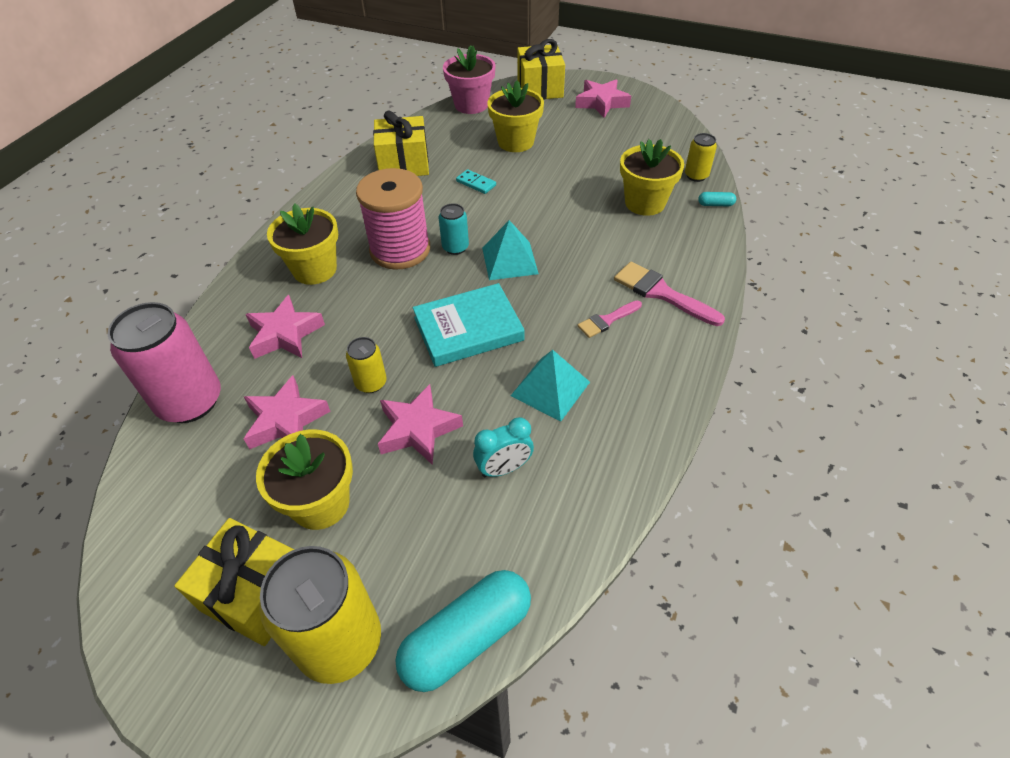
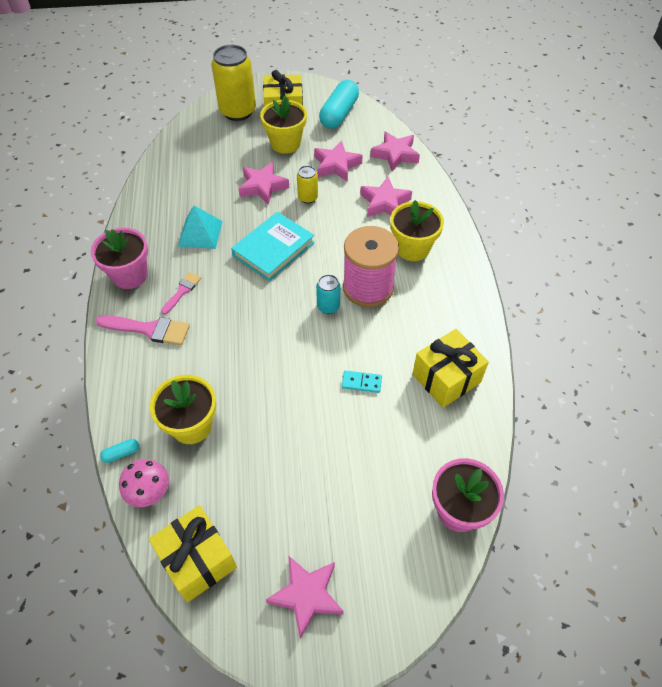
camera: 150 degrees right, 5 degrees up
pink can [107,302,221,423] -> pink star [370,131,420,171]
turquoise capsule [395,570,531,692] -> turquoise capsule moved to [319,80,359,129]
turquoise clock [473,417,534,478] -> none
turquoise pyramid [482,220,539,280] -> none
yellow flower pot [487,80,544,152] -> none
yellow gift [517,39,565,100] -> yellow gift moved to [149,505,237,602]
yellow can [685,133,717,182] -> pink mushroom [119,459,169,507]
none -> pink flower pot [91,228,148,289]

